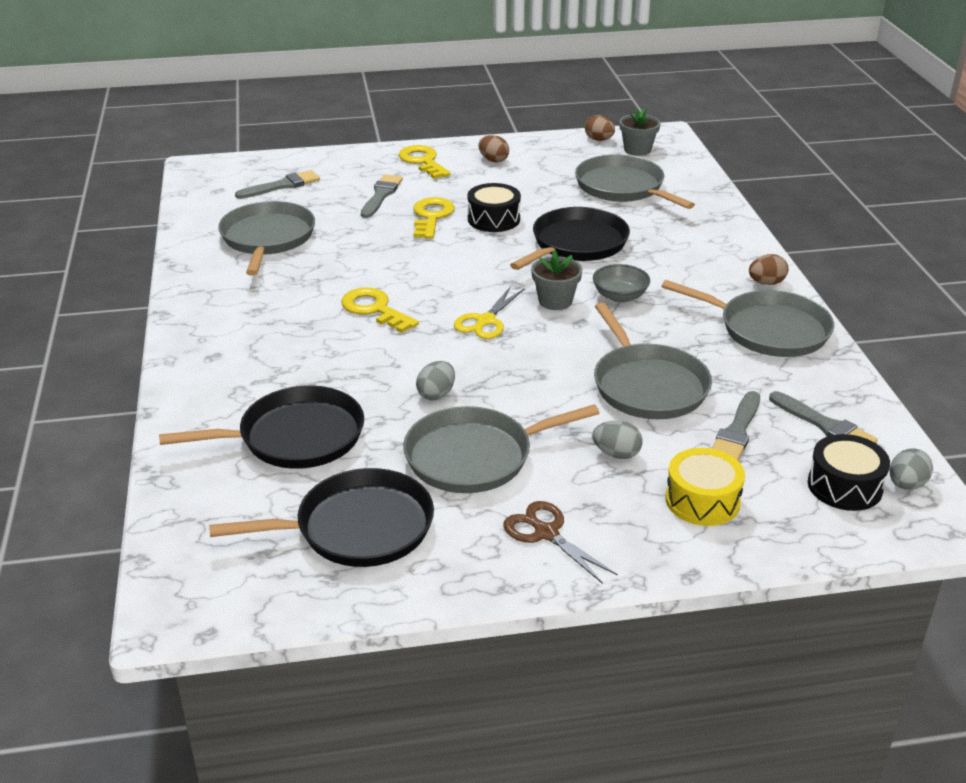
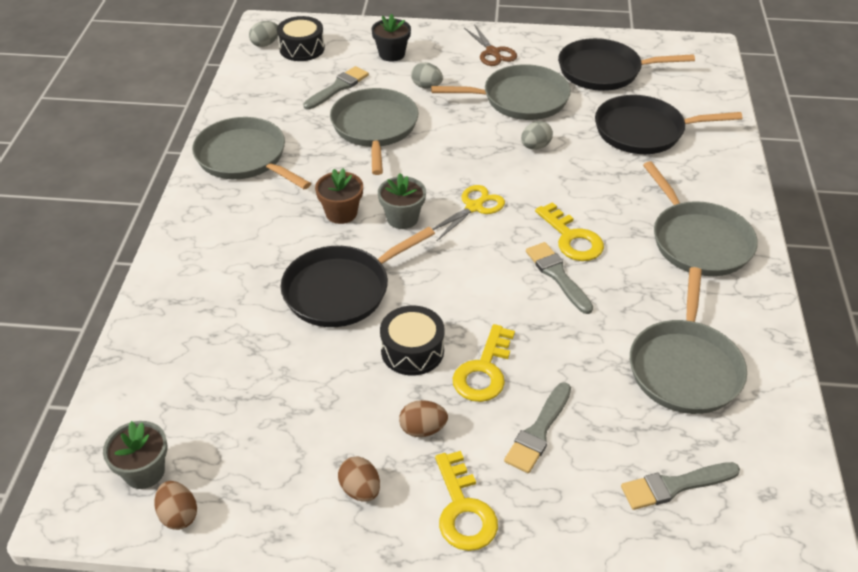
camera: 165 degrees left, 10 degrees up
grey pan [575,154,695,209] -> grey pan moved to [643,161,758,276]
grey bowl [593,264,650,303] -> brown flower pot [315,168,363,224]
yellow drum [666,448,745,526] -> black flower pot [371,14,411,62]
brown egg [749,254,788,285] -> brown egg moved to [399,400,448,437]
grey brush [769,391,878,443] -> grey brush moved to [526,242,593,314]

